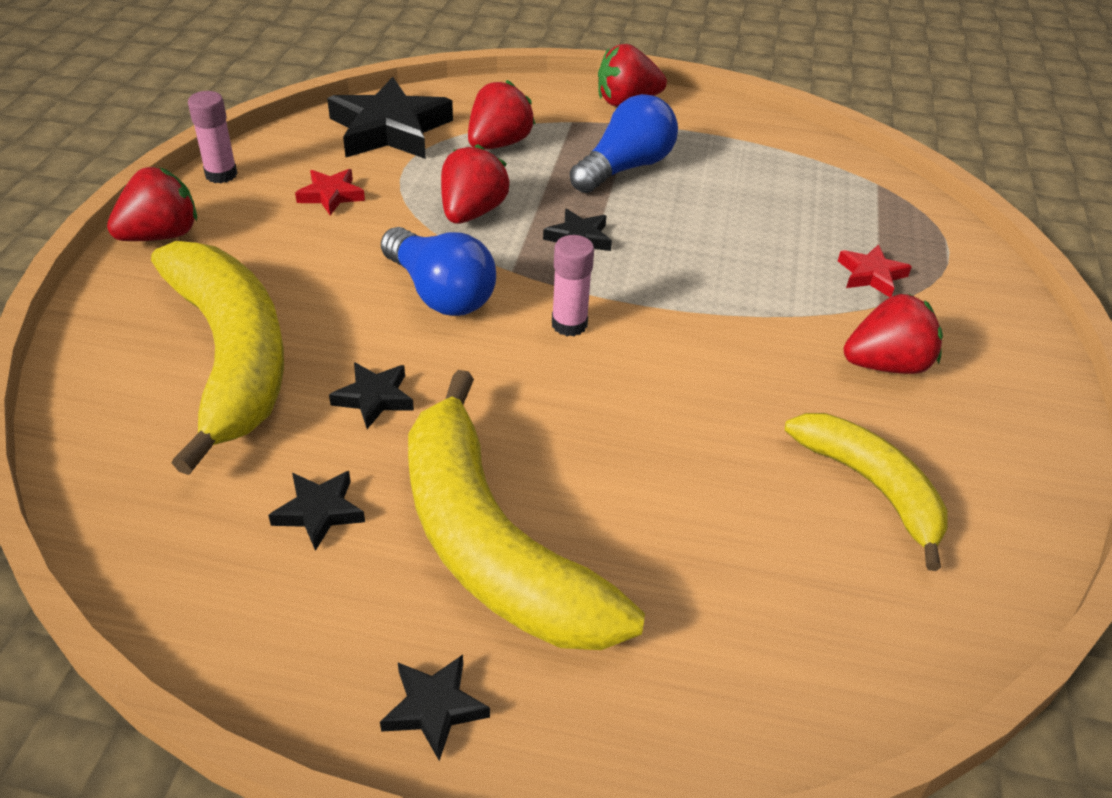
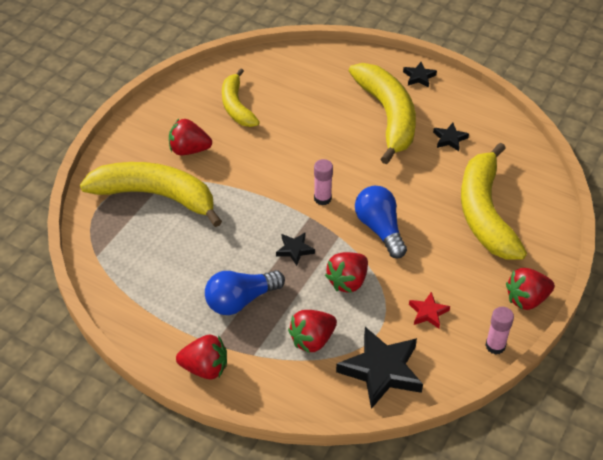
camera: 160 degrees left, 5 degrees up
black star [329,362,414,429] -> none
red star [838,244,912,297] -> yellow banana [80,162,222,227]

